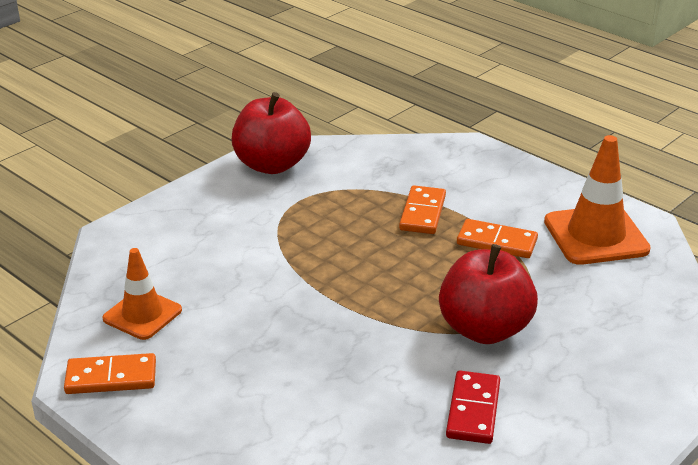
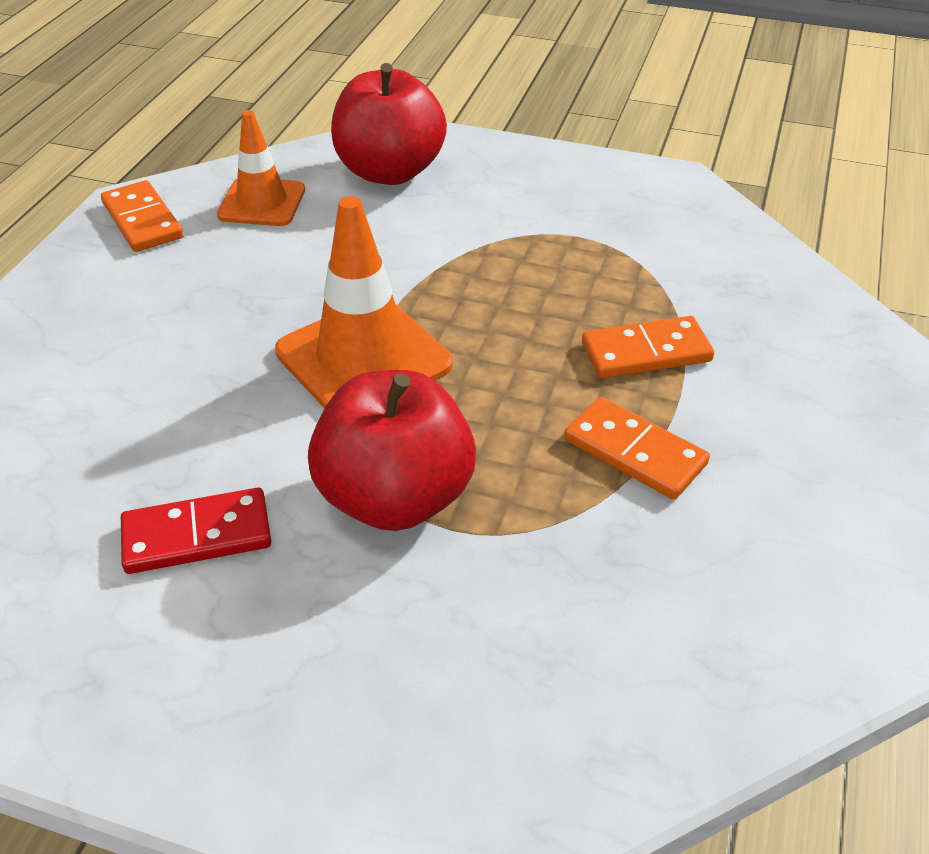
camera: 65 degrees right, 10 degrees up
red apple [231,92,311,174] -> red apple moved to [331,63,447,185]
orange domino [457,219,538,258] -> orange domino turned 45 degrees counterclockwise [564,397,710,499]
orange traffic cone [544,135,651,265] -> orange traffic cone moved to [275,196,453,409]

